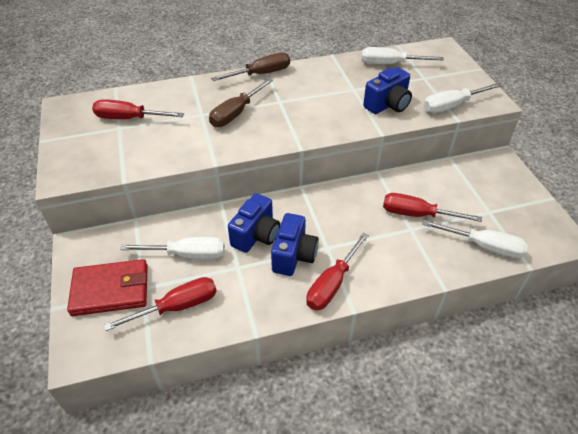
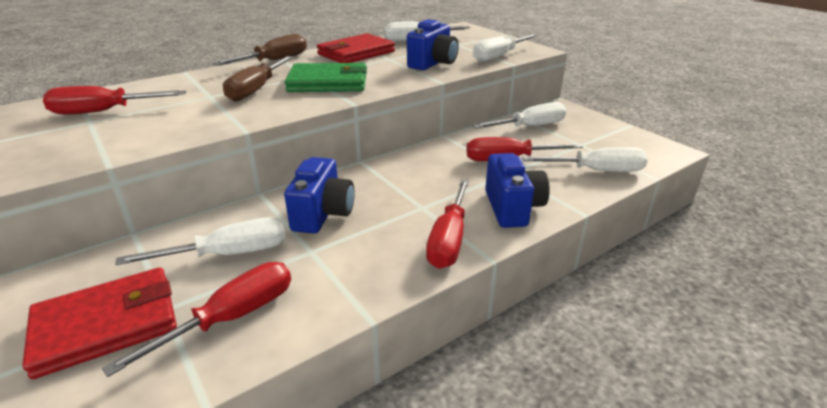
camera: 20 degrees left, 15 degrees down
blue camera [271,213,319,276] -> blue camera moved to [485,153,550,228]
none -> green wallet [285,63,367,92]
none -> red wallet [317,33,395,63]
none -> white screwdriver [473,102,567,129]

